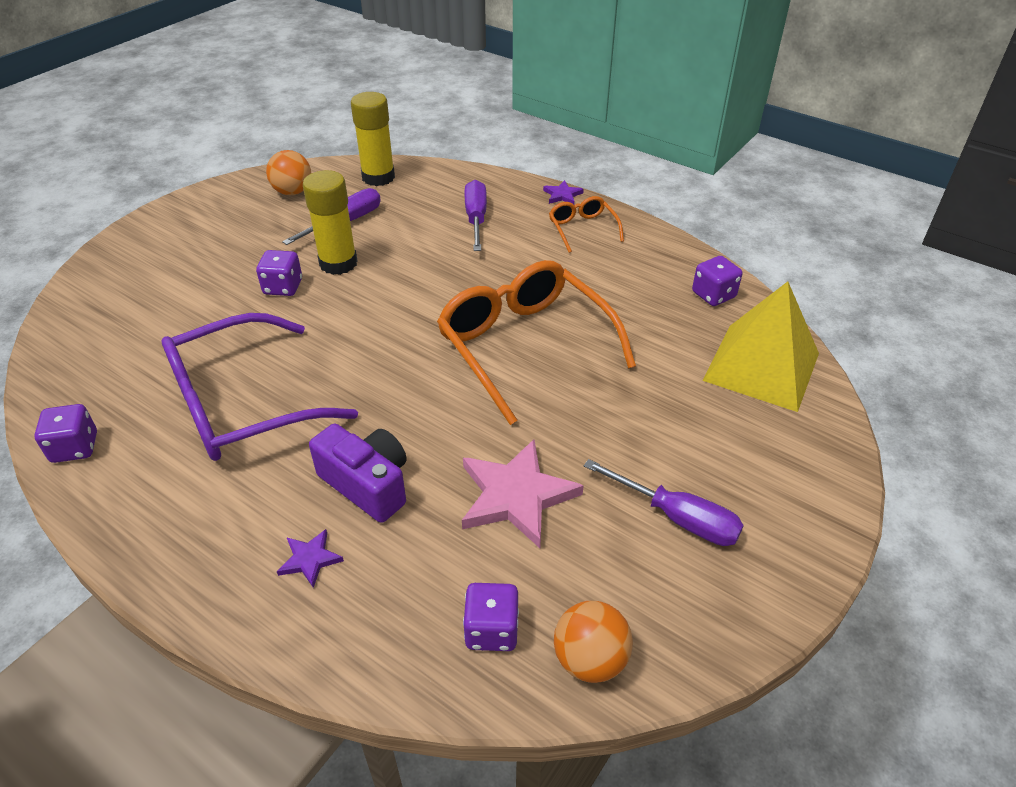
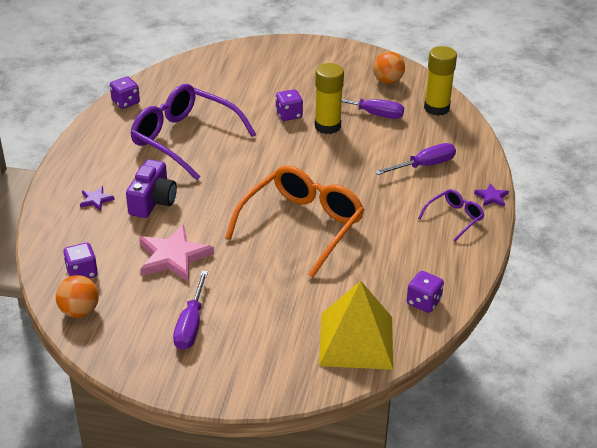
camera: 65 degrees right, 5 degrees down
orange glasses [549,196,624,253] -> purple glasses [418,189,484,241]

